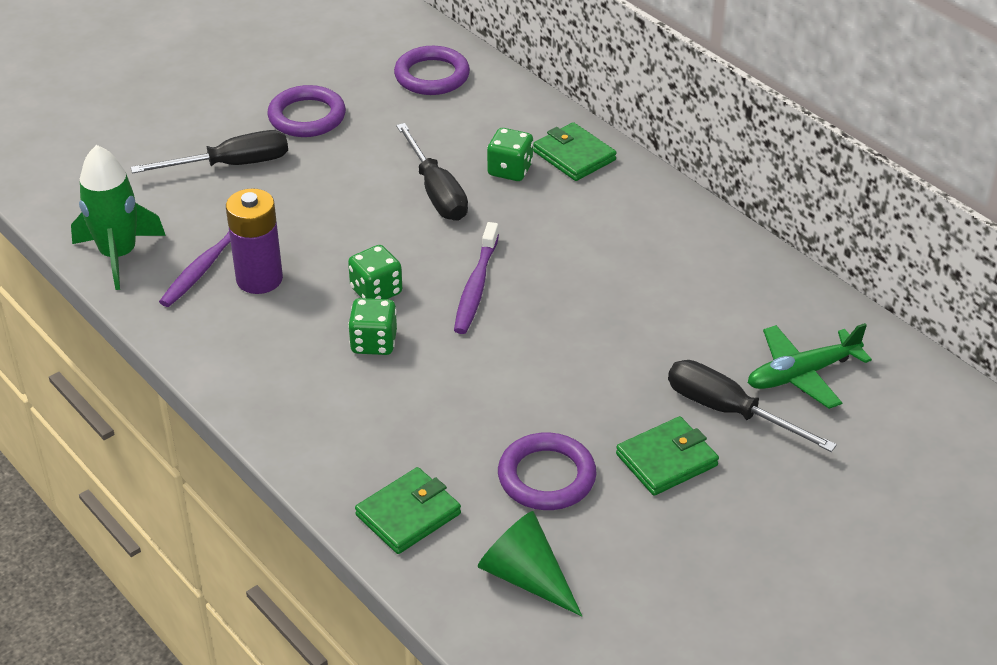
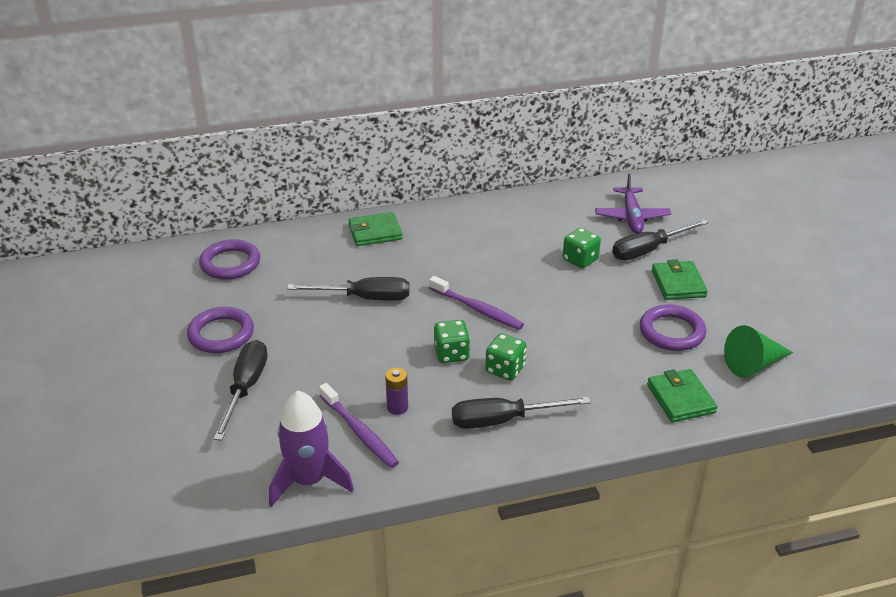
camera: 65 degrees left, 5 degrees down
green rocket [71,145,166,290] -> purple rocket [269,391,354,507]
purple battery [226,188,283,294] -> purple battery [385,368,408,415], size x0.56
green dice [487,128,533,181] -> green dice moved to [563,228,601,269]
green plane [748,323,872,409] -> purple plane [595,173,671,234]
none -> black screwdriver [452,397,591,429]

